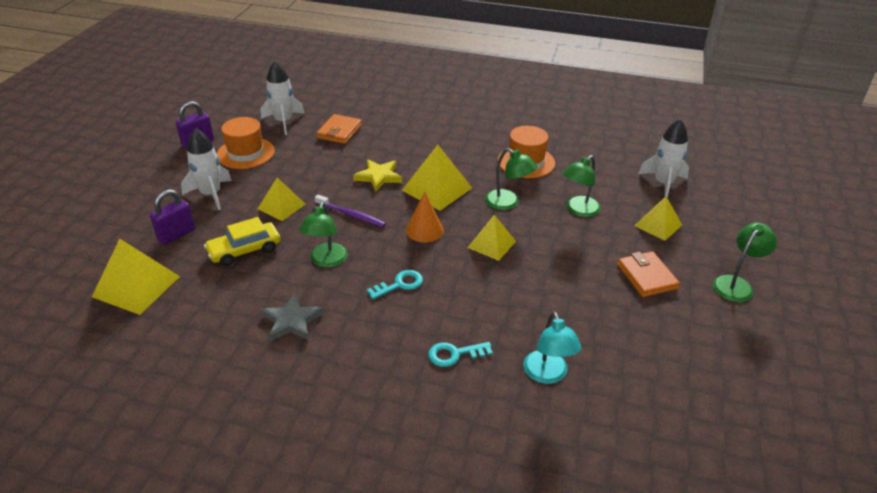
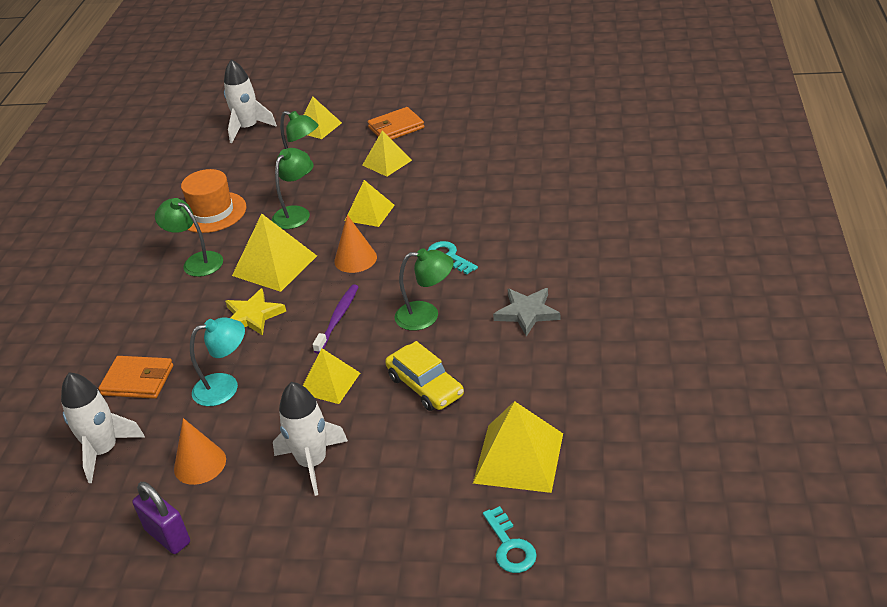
camera: 95 degrees left, 0 degrees up
purple padlock [150,189,195,245] -> none
orange hat [217,117,275,169] -> orange cone [174,418,226,485]
turquoise key [428,342,493,367] -> turquoise key moved to [483,506,537,573]
turquoise lamp [523,311,581,384] -> turquoise lamp moved to [190,317,245,406]
green lamp [713,223,777,302] -> green lamp moved to [155,198,223,277]
none -> yellow pyramid [362,131,412,177]

